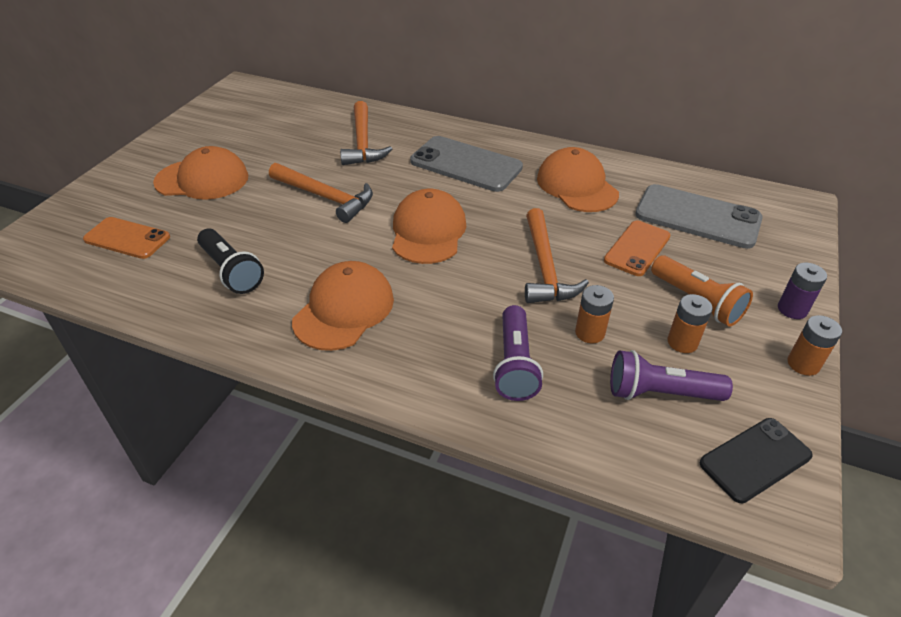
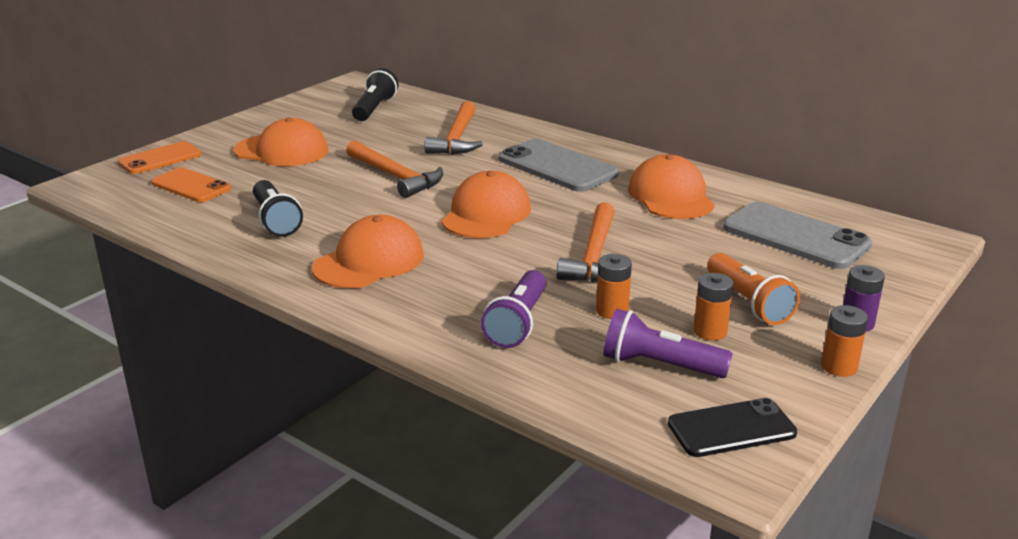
camera: 15 degrees right, 15 degrees down
orange phone [604,220,671,276] -> orange phone moved to [118,141,202,174]
none -> black flashlight [352,68,398,121]

